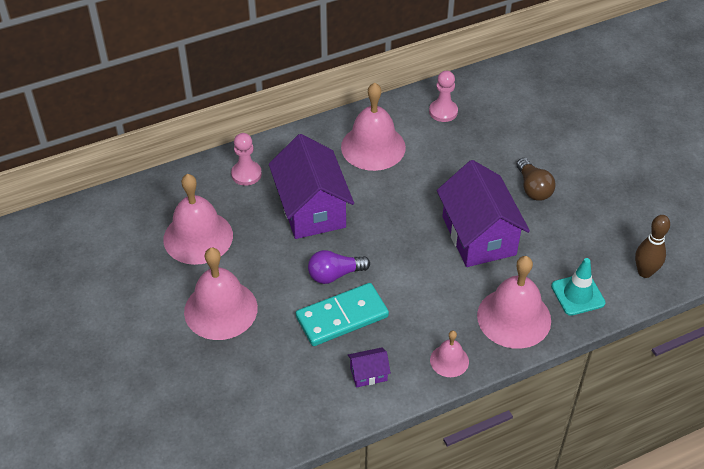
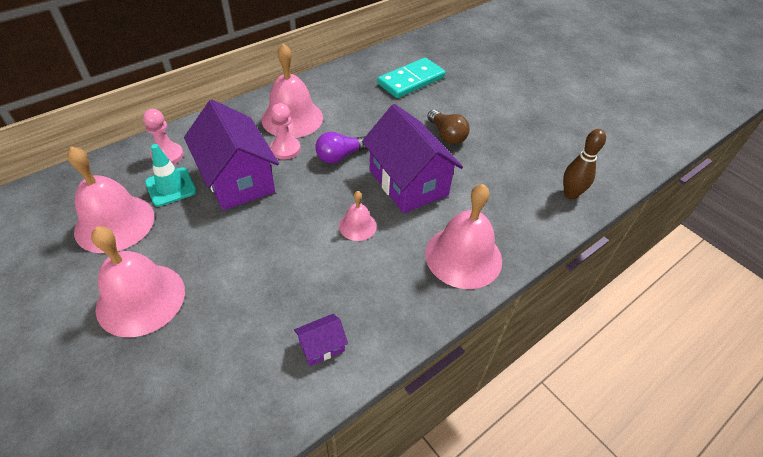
camera: 15 degrees left, 0 degrees up
turquoise domino [296,283,389,346] -> turquoise domino moved to [377,58,445,98]
purple light bulb [308,250,370,284] -> purple light bulb moved to [315,132,367,163]
pink pawn [429,71,458,122] -> pink pawn moved to [270,103,301,160]
pink bell [430,331,469,377] -> pink bell moved to [339,191,377,241]
turquoise traffic cone [551,258,606,316] -> turquoise traffic cone moved to [145,144,197,207]

